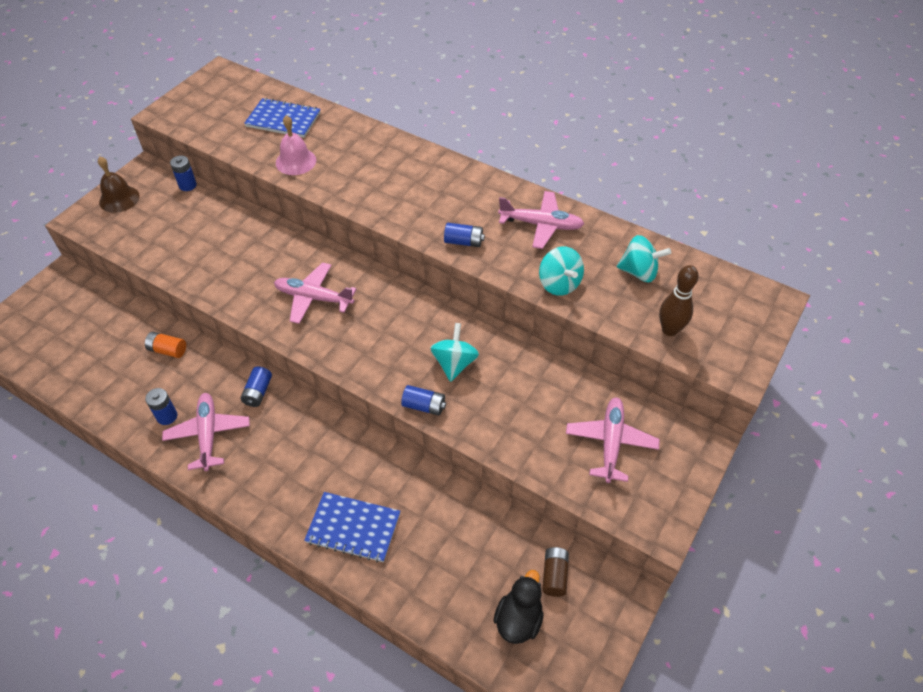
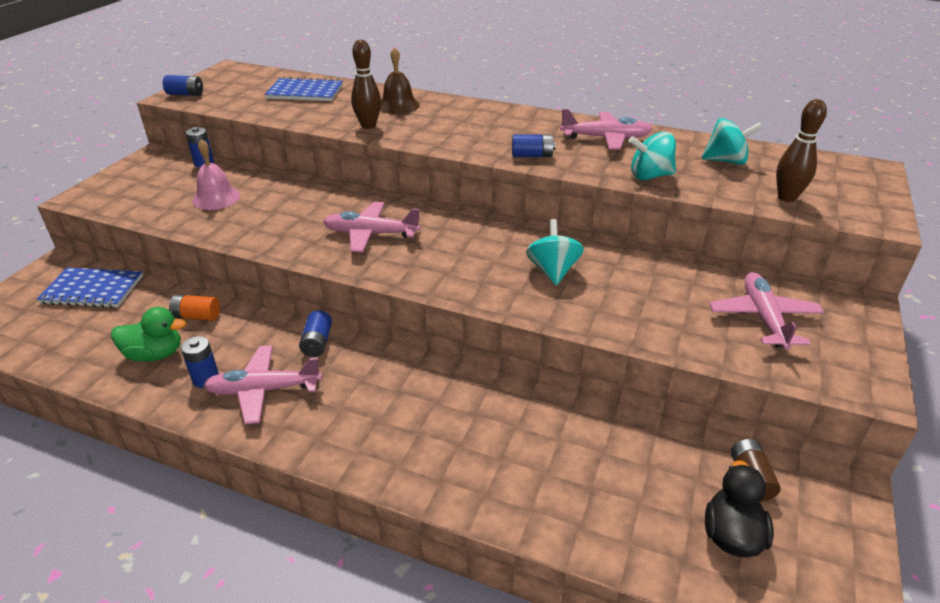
camera: 10 degrees left, 15 degrees down
brown bell [98,157,139,213] -> brown bell moved to [380,47,420,114]
pink plane [162,393,250,471] -> pink plane turned 75 degrees counterclockwise [203,345,322,424]
pink bell [276,115,316,175] -> pink bell moved to [193,139,240,210]
blue notebook [304,492,400,562] -> blue notebook moved to [37,267,143,308]
blue battery [401,385,446,416] -> blue battery moved to [163,75,203,96]
turquoise spinning top [539,246,584,296] -> turquoise spinning top turned 120 degrees clockwise [629,132,676,180]
none -> green duck [111,307,186,362]
none -> brown bowling pin [351,40,381,129]

